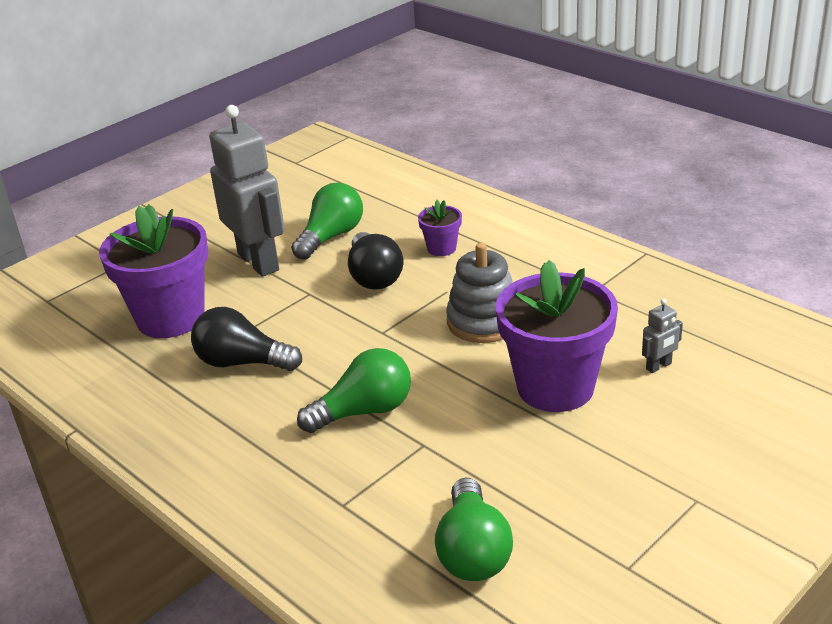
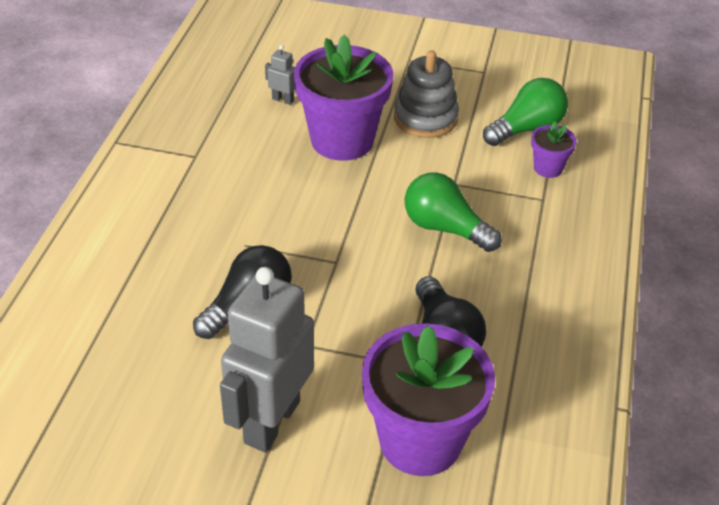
camera: 125 degrees left, 10 degrees up
green light bulb [291,183,363,260] -> none
purple flower pot [418,200,462,256] -> purple flower pot moved to [531,121,577,178]
grey stacking toy [446,243,512,343] -> grey stacking toy moved to [394,50,459,138]

